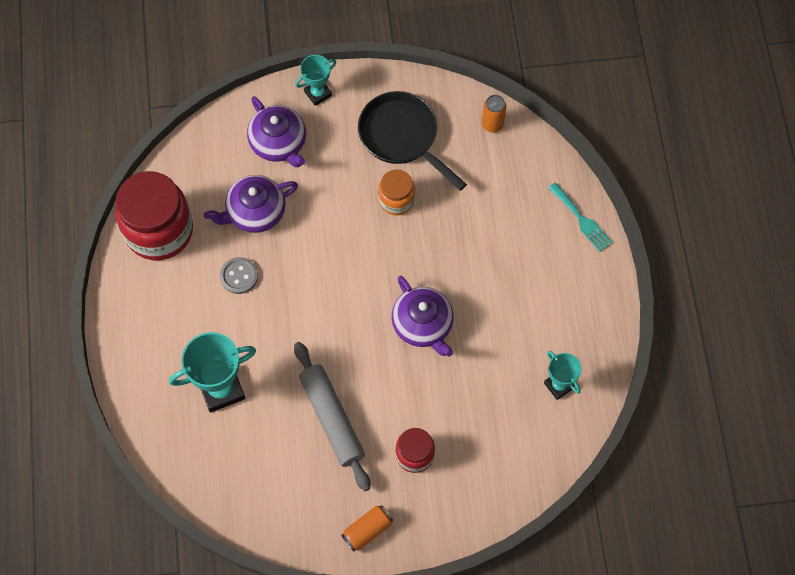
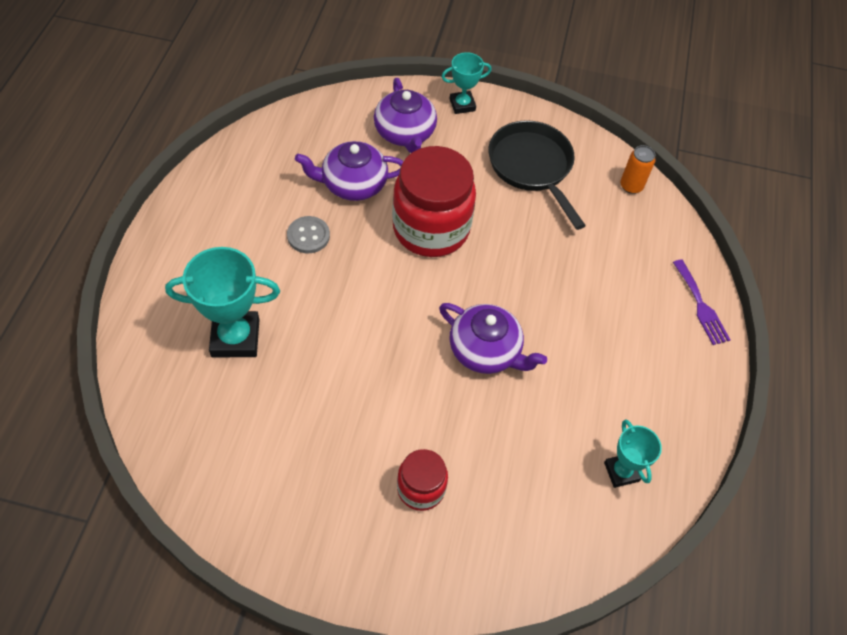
camera: 15 degrees right, 10 degrees down
red jar [115,171,193,260] -> red jar moved to [392,146,476,257]
grey rolling pin [294,342,370,491] -> none
orange can [341,505,393,552] -> none
orange jar [378,169,415,215] -> none
purple teapot [392,276,454,356] -> purple teapot turned 45 degrees counterclockwise [439,303,547,374]
turquoise fork [548,182,613,252] -> purple fork [673,259,730,345]

